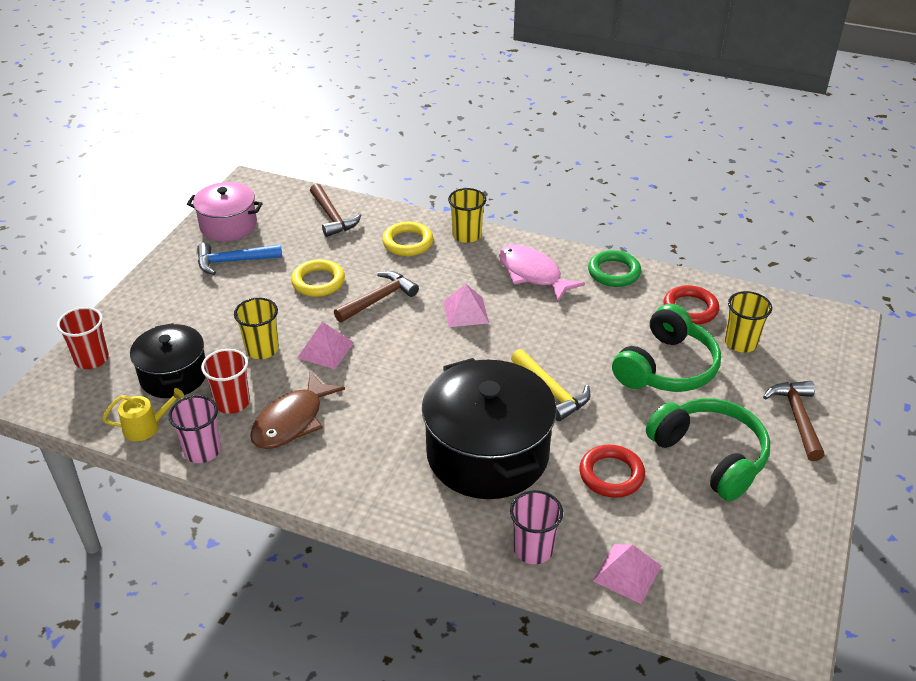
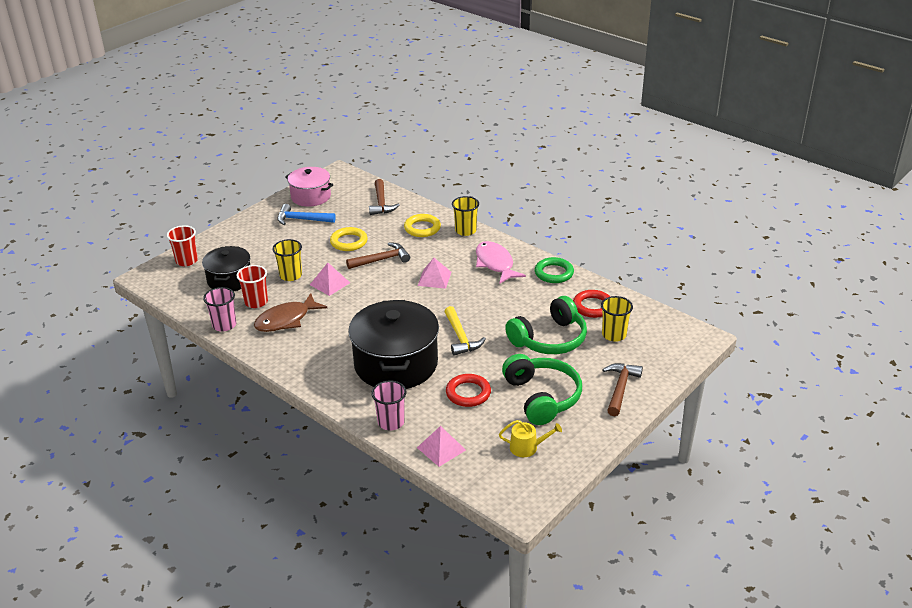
camera: 20 degrees right, 5 degrees down
yellow watering can [102,388,184,441] -> yellow watering can moved to [499,420,562,457]

